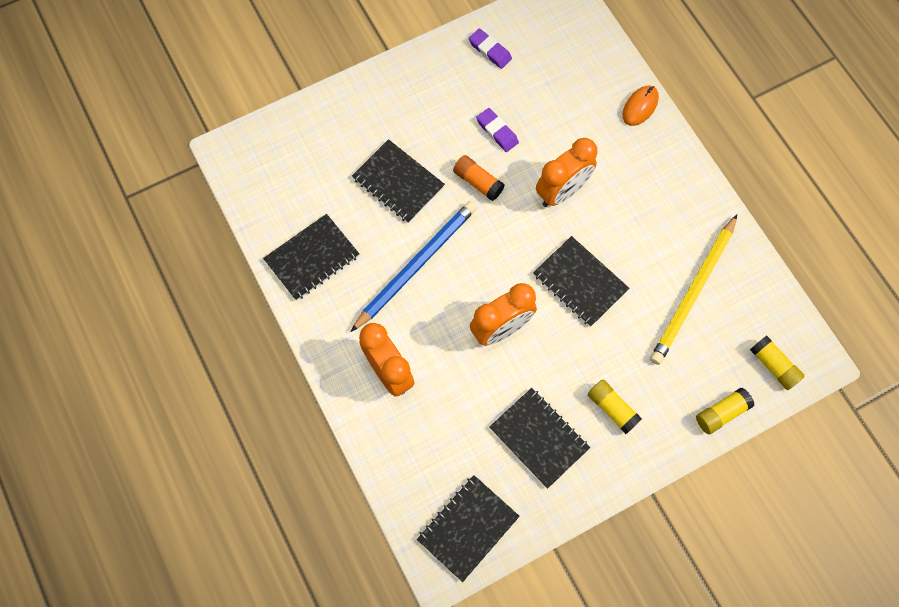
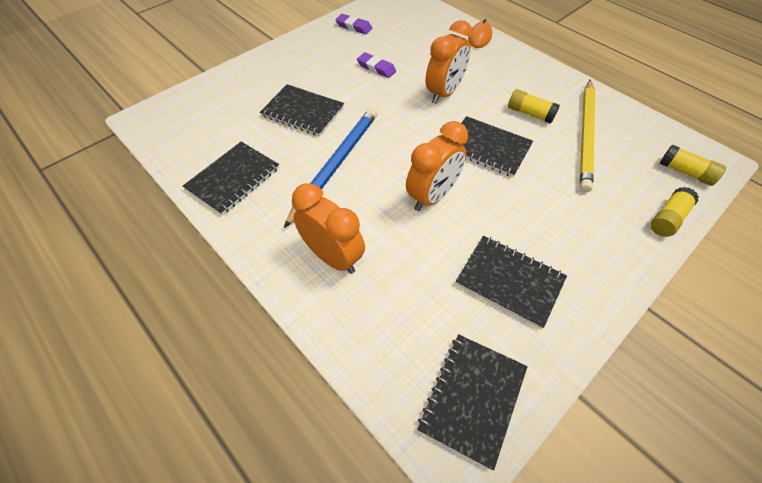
camera: 15 degrees left, 15 degrees down
orange glue stick [453,155,505,201] -> none
yellow glue stick [588,380,642,434] -> yellow glue stick moved to [508,89,560,124]

